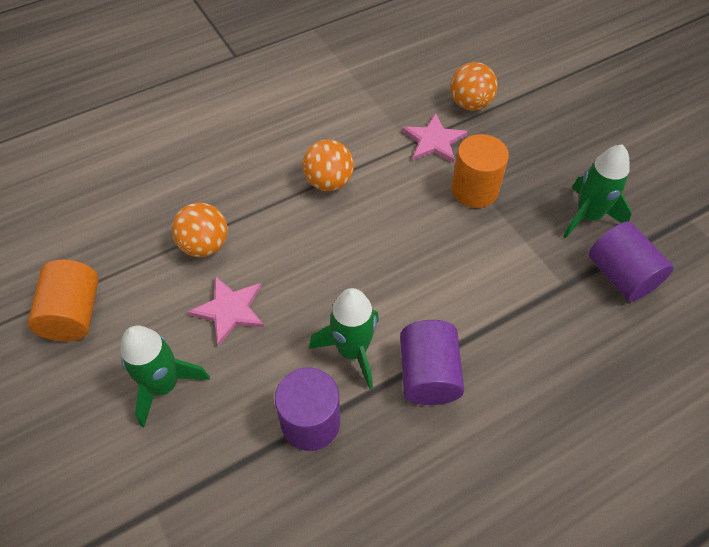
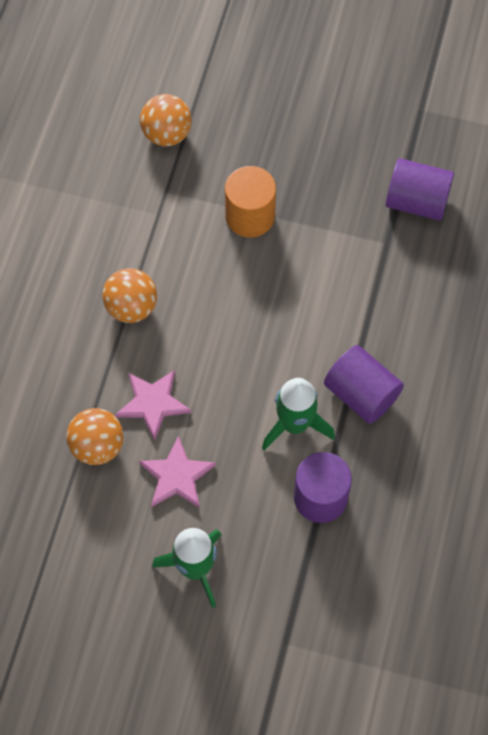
camera: 45 degrees left, 10 degrees up
orange cylinder [28,259,99,341] -> none
pink star [402,113,468,163] -> pink star moved to [115,370,192,440]
green rocket [563,144,632,239] -> none

